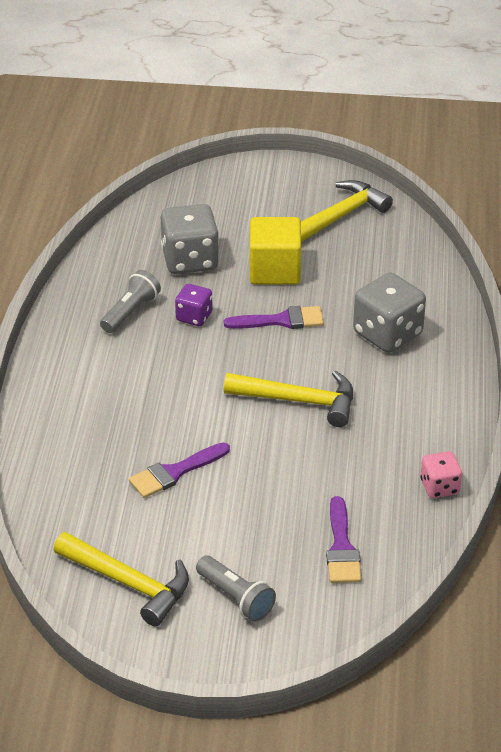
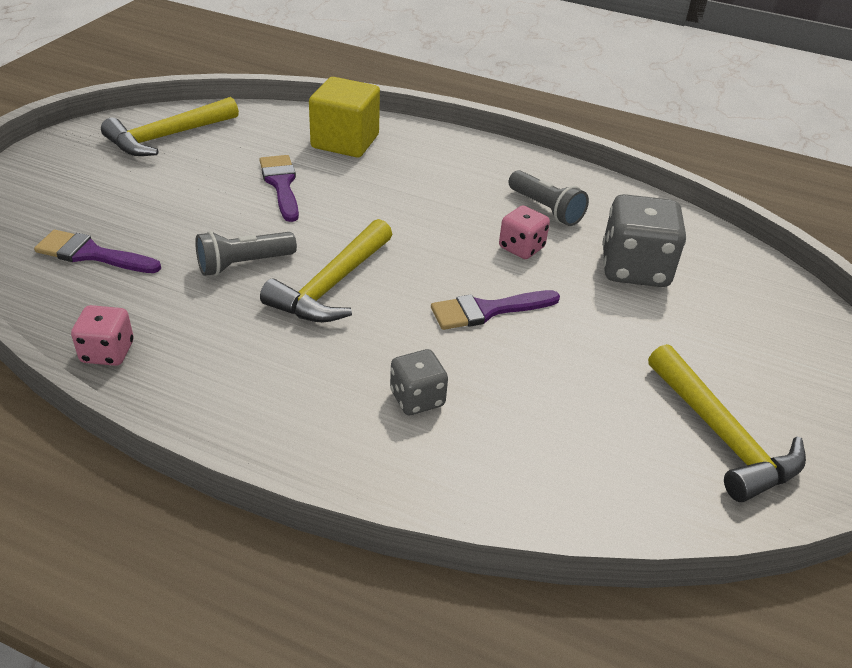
camera: 105 degrees right, 0 degrees up
purple dice [175,284,213,326] -> pink dice [499,205,550,259]
grey flashlight [196,555,276,622] -> grey flashlight moved to [195,231,297,276]
purple brush [224,306,324,329] -> purple brush turned 60 degrees clockwise [431,290,560,330]
yellow cube [250,217,301,285] -> yellow cube moved to [309,77,380,158]
grey dice [353,272,426,353] -> grey dice [390,349,448,415], size x0.56

